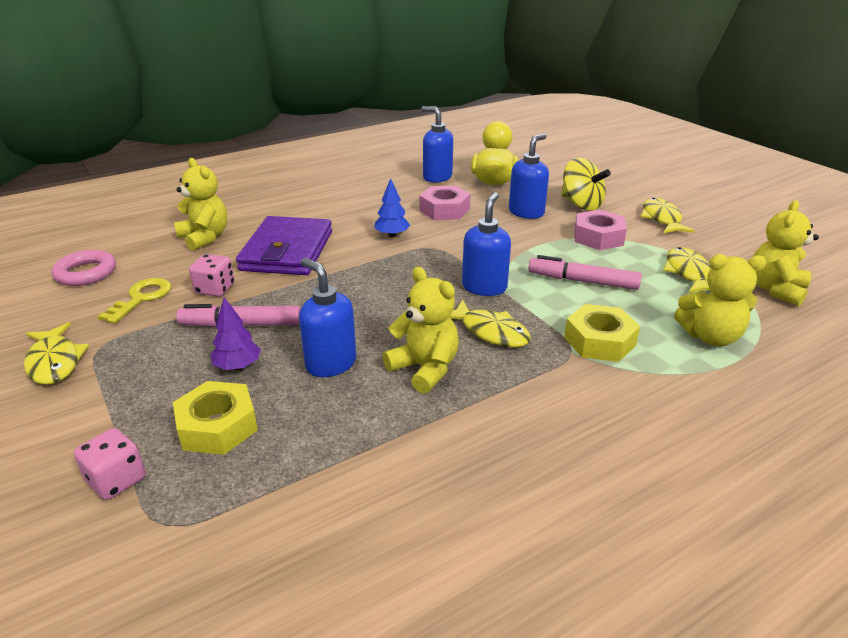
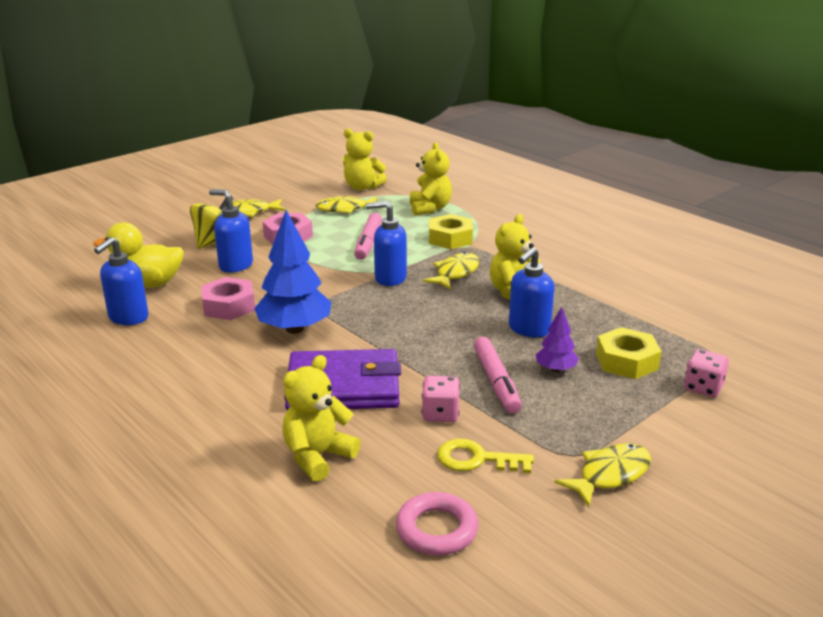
camera: 100 degrees left, 5 degrees down
blue tree [374,178,410,237] -> blue tree [254,210,332,334], size x1.93

